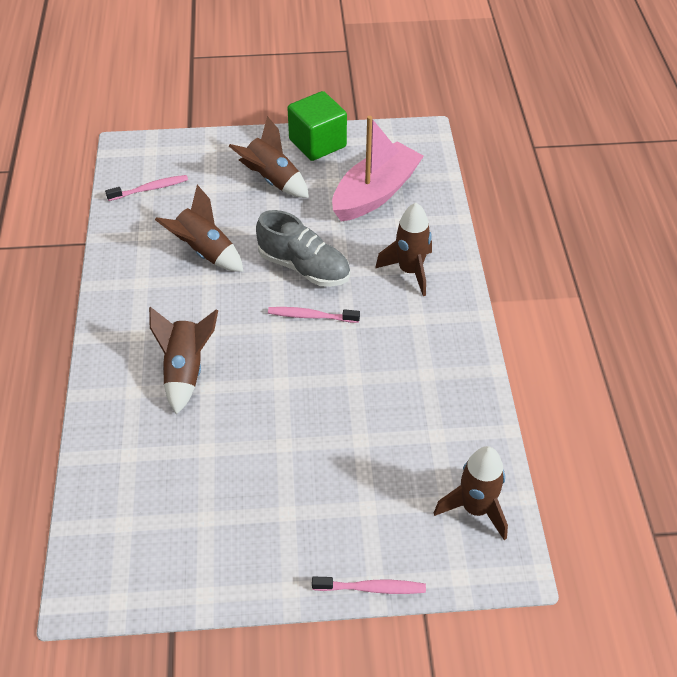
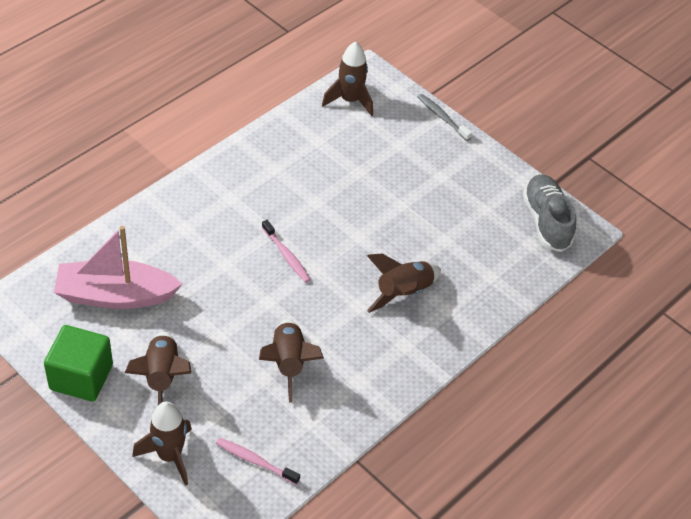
camera: 135 degrees left, 0 degrees up
grey shoe [256,210,350,287] -> grey shoe moved to [523,175,576,252]
pink toothbrush [312,577,426,594] -> grey toothbrush [418,94,472,141]
brown rocket [375,203,432,296] -> brown rocket moved to [132,401,192,486]

